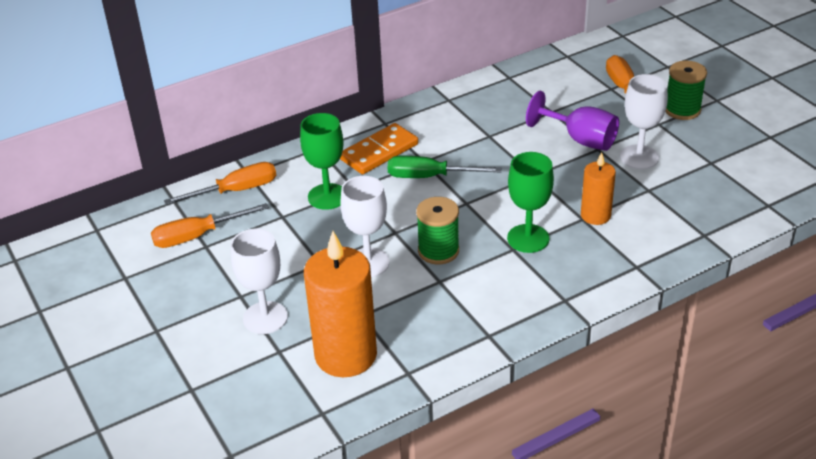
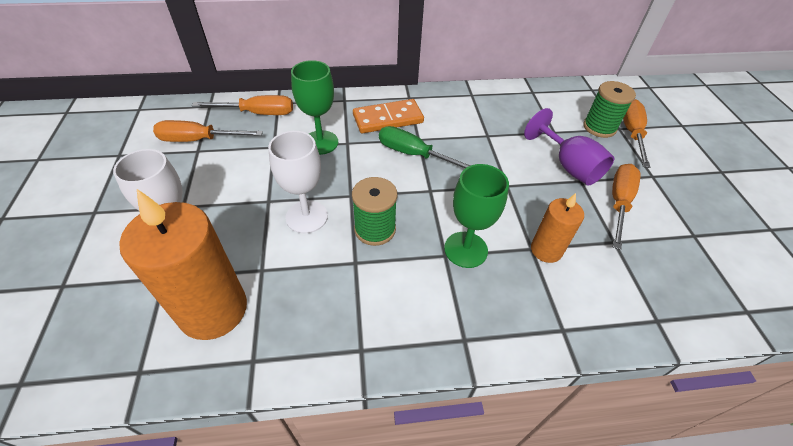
camera: 20 degrees right, 10 degrees up
white goblet [620,74,668,169] -> orange screwdriver [612,164,640,250]
green spool [665,61,707,120] -> green spool moved to [583,81,636,138]

